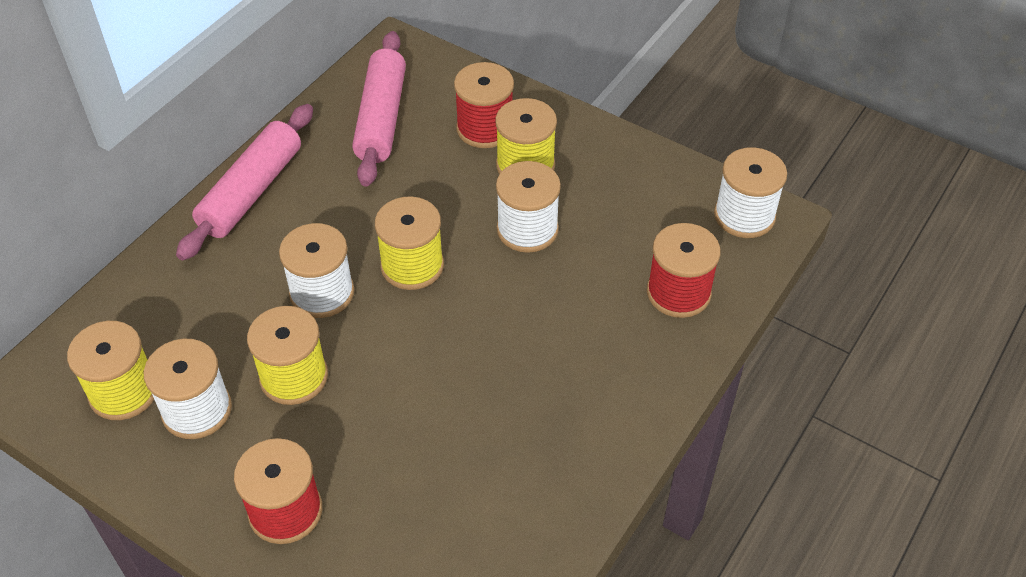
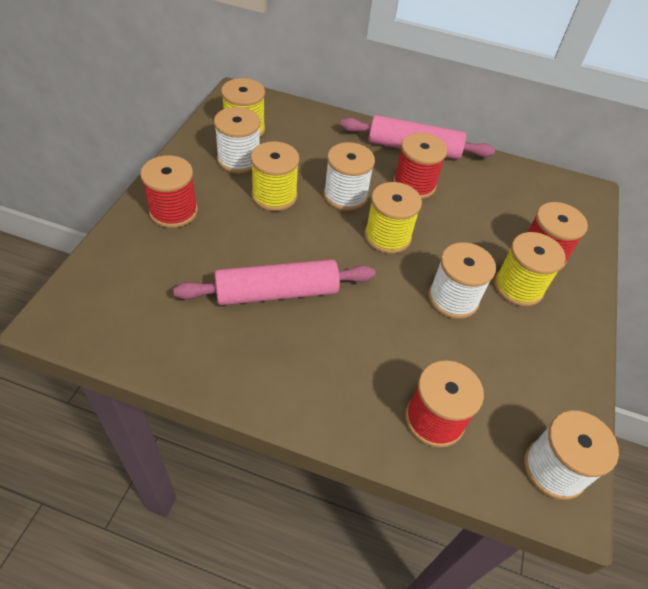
camera: 70 degrees right, 0 degrees up
pink rolling pin [352,31,406,187] -> pink rolling pin moved to [174,259,376,305]
none -> red spool [393,133,447,199]

